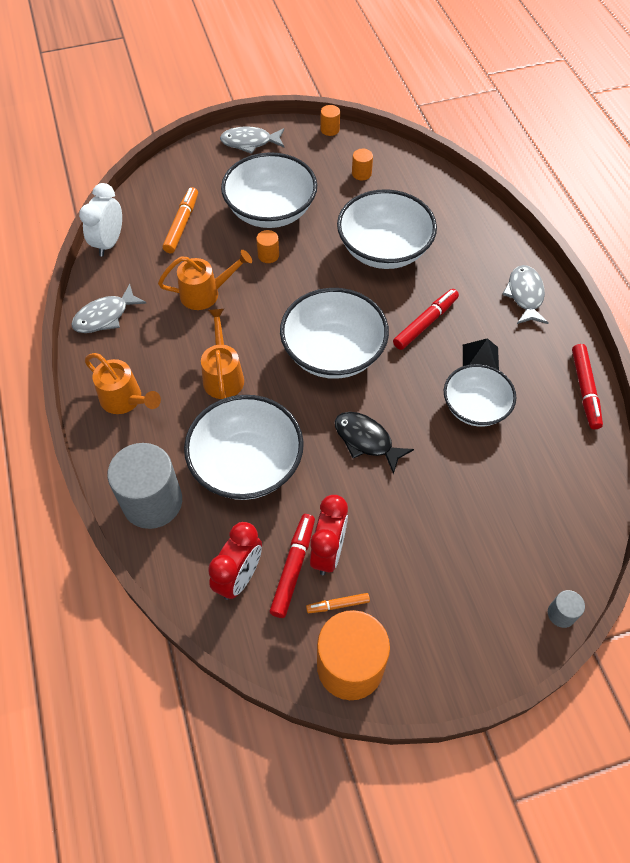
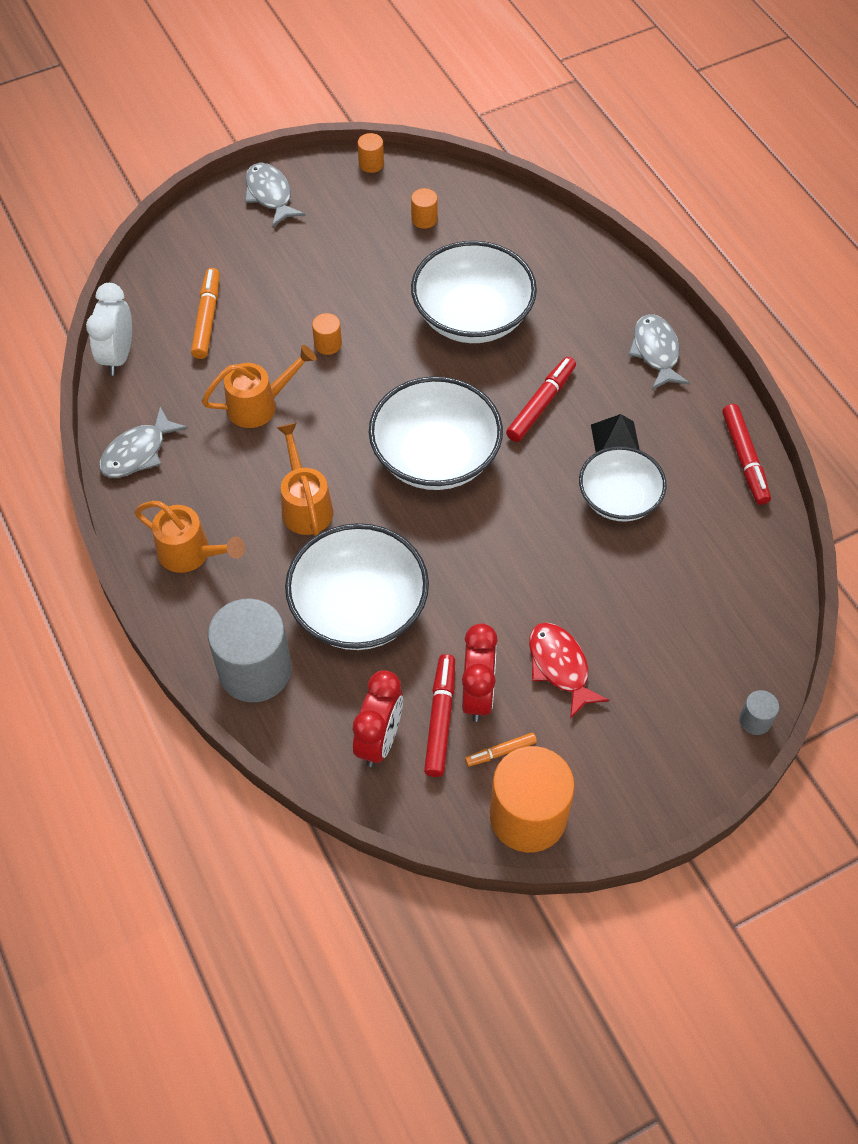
camera: 10 degrees left, 0 degrees up
grey fish [220,126,284,154] -> grey fish turned 75 degrees clockwise [245,163,305,227]
white bowl [221,152,317,228] -> none
black fish [335,412,414,474] -> none
none -> red fish [529,622,609,719]

